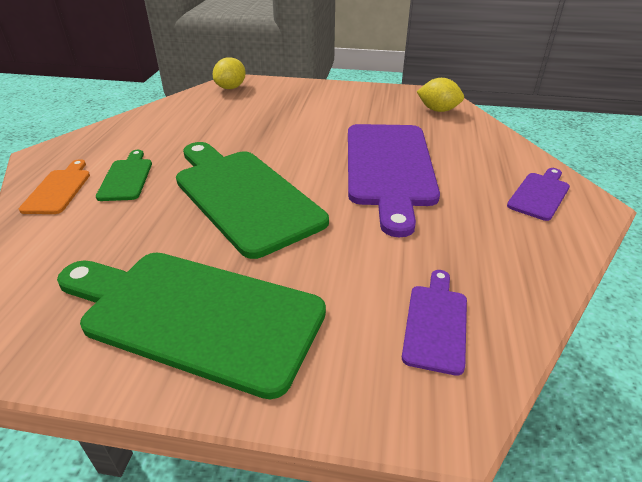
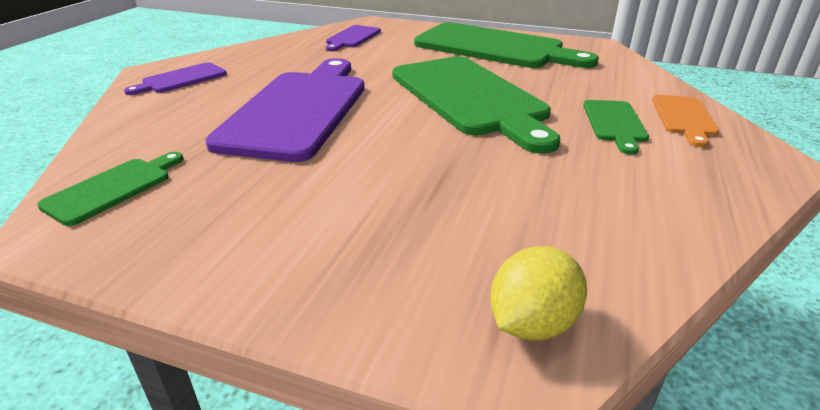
camera: 170 degrees left, 5 degrees down
yellow lemon [417,78,464,112] -> green cutting board [37,152,184,226]

